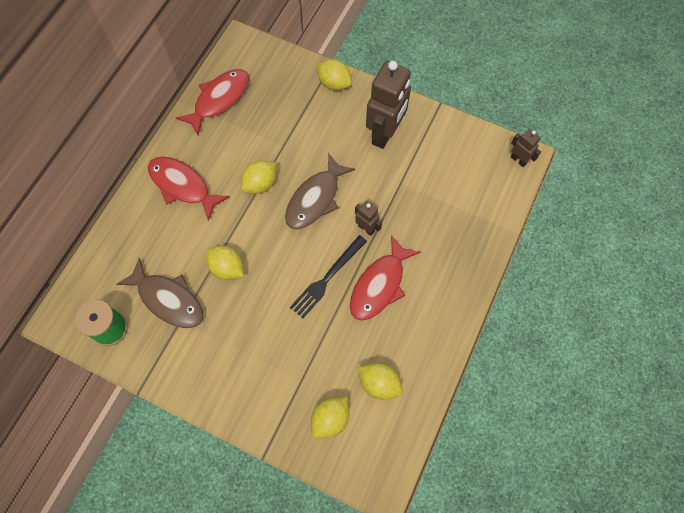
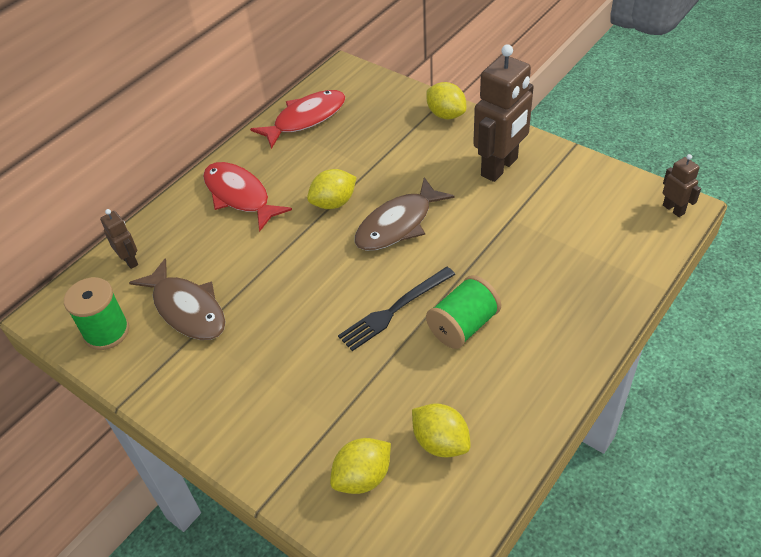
camera: 15 degrees right, 20 degrees down
yellow lemon [206,245,244,280] -> none
red fish [350,235,420,321] -> green spool [426,275,501,349]
brown robot [355,201,382,236] -> brown robot moved to [100,209,138,269]

